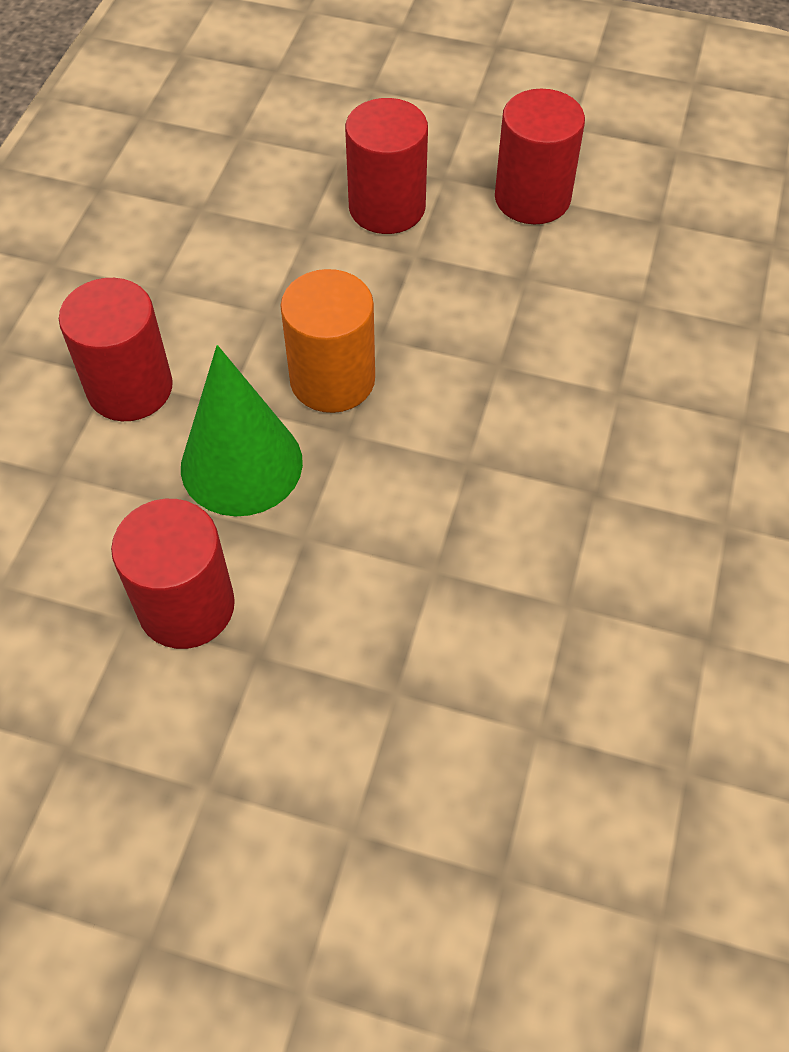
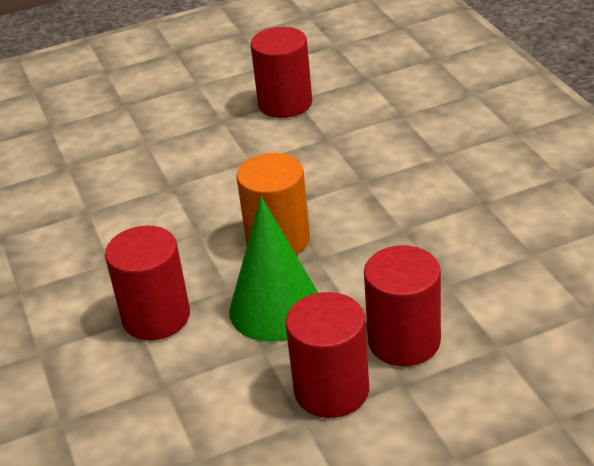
camera: 35 degrees left, 20 degrees down
red cylinder [345,98,428,234] -> red cylinder moved to [364,245,441,366]

